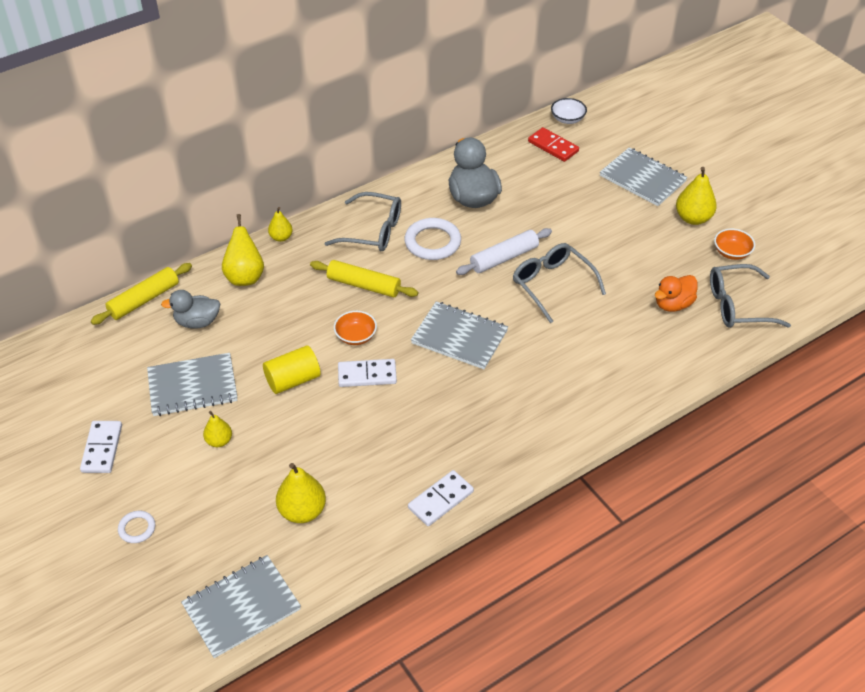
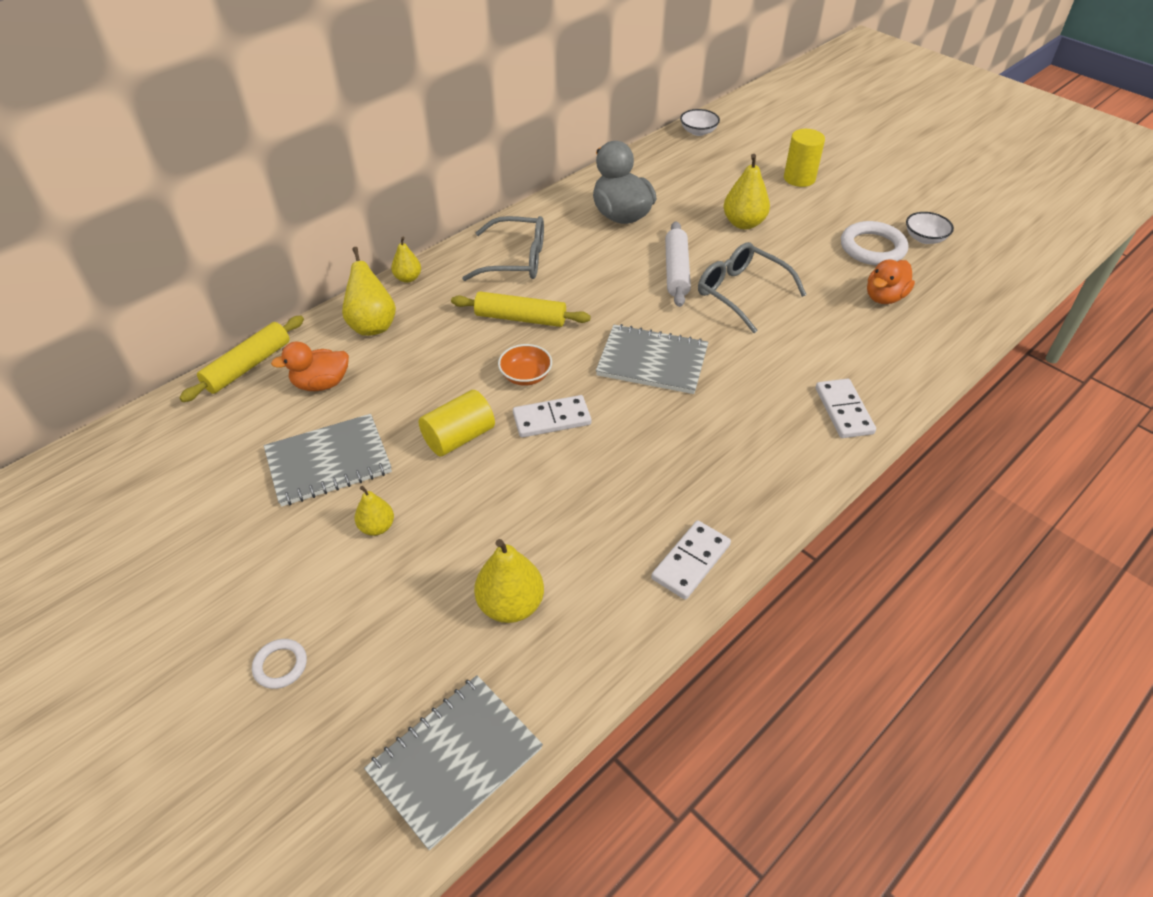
camera: 10 degrees left, 0 degrees up
white domino [80,421,122,473] -> white domino moved to [816,379,876,438]
grey duck [161,290,220,329] -> orange duck [271,341,349,391]
white ring [404,218,461,260] -> white ring moved to [841,221,908,265]
white rolling pin [456,228,552,275] -> white rolling pin turned 45 degrees counterclockwise [665,221,691,307]
red domino [528,127,579,162] -> none
grey notebook [600,148,688,206] -> yellow cylinder [784,129,825,187]
yellow pear [676,167,717,225] -> yellow pear moved to [723,154,770,229]
grey glasses [710,264,791,328] -> none
orange bowl [714,229,755,260] -> white bowl [906,212,954,244]

